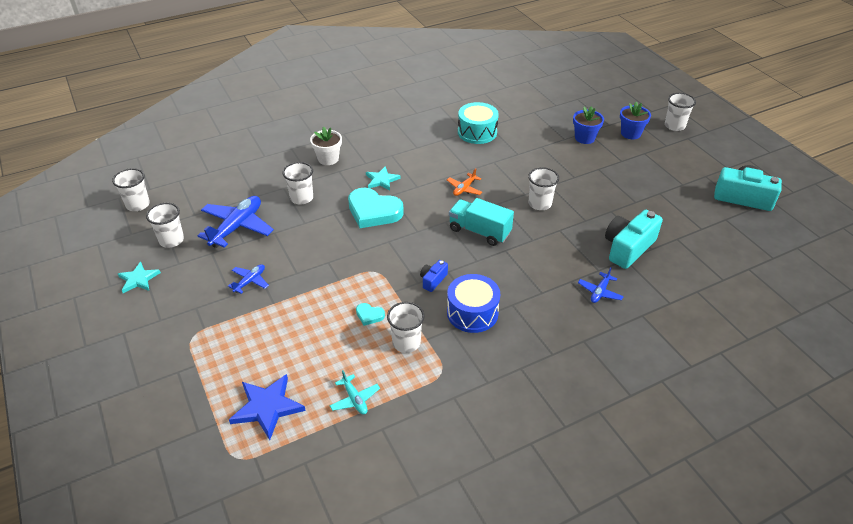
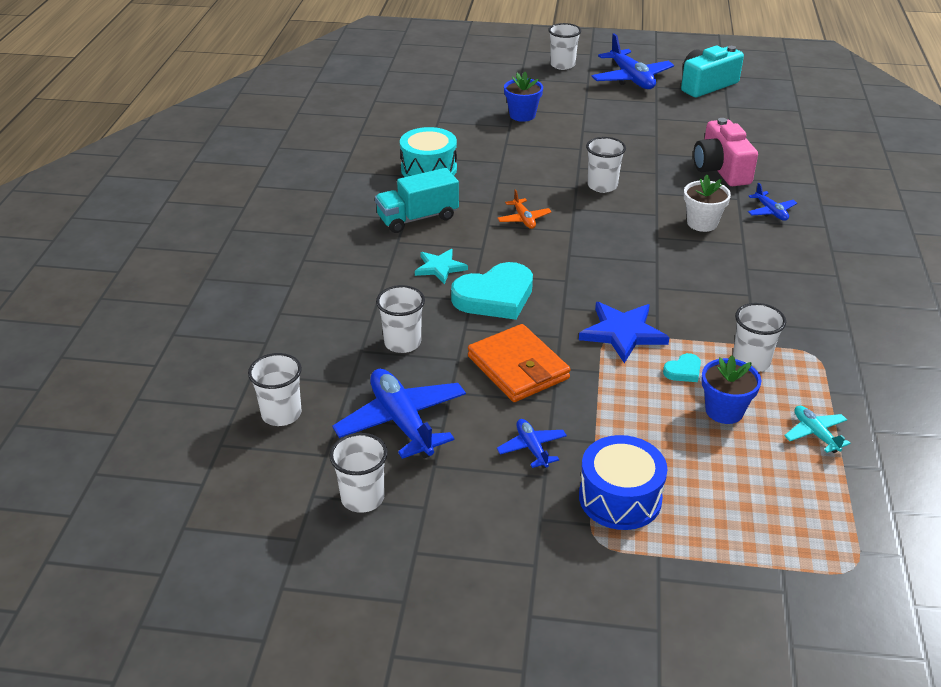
camera: 55 degrees left, 5 degrees down
white cup [112,168,150,211] -> white cup moved to [248,353,302,426]
turquoise star [118,262,161,293] -> none
blue star [229,374,306,440] -> blue star moved to [579,302,670,363]
white flower pot [310,127,342,165] -> white flower pot moved to [684,174,731,232]
turquoise plane [329,370,380,414] -> turquoise plane turned 120 degrees counterclockwise [784,406,851,453]
blue camera [420,260,448,292] -> none
blue drum [447,274,500,333] -> blue drum moved to [579,435,668,530]
turquoise truck [449,198,514,246] -> turquoise truck moved to [375,168,459,233]
turquoise camera [605,210,663,269] -> pink camera [693,118,758,186]
blue flower pot [620,102,651,139] -> blue flower pot moved to [701,355,761,424]
none -> orange wallet [468,324,571,402]
none -> blue plane [592,33,674,89]

